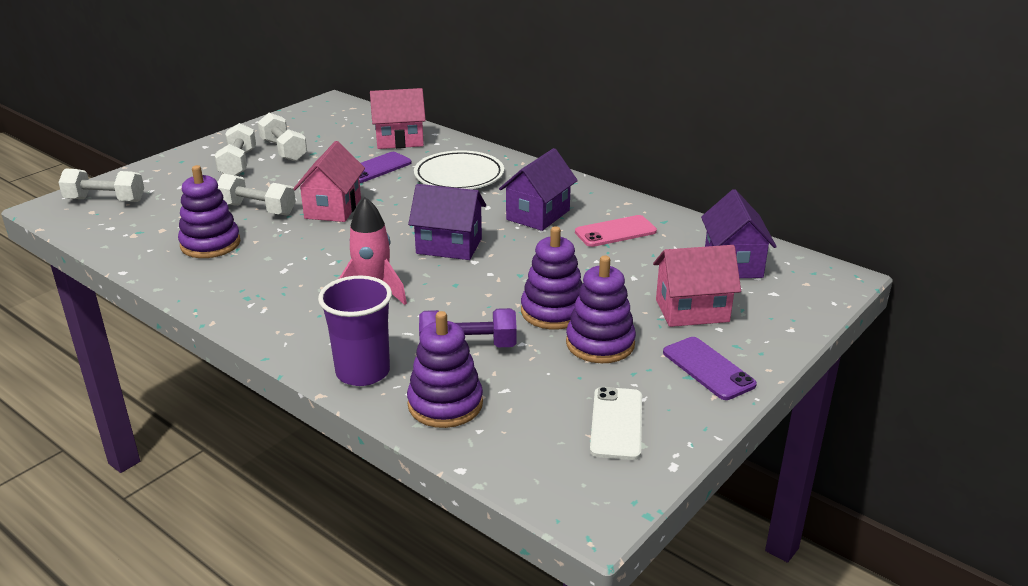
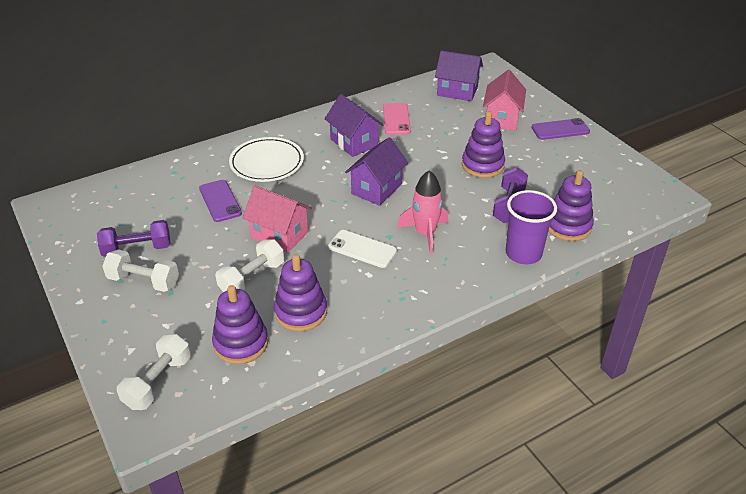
camera: 70 degrees left, 10 degrees up
white dumbbell [258,113,307,161] -> purple dumbbell [97,220,171,257]
pink house [370,88,426,149] -> none
purple stacking toy [566,256,636,363] -> purple stacking toy moved to [212,285,268,364]
white phone [590,387,642,460] -> white phone moved to [328,230,397,268]

